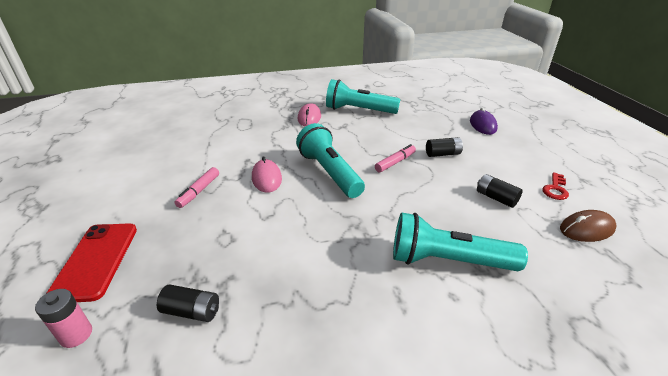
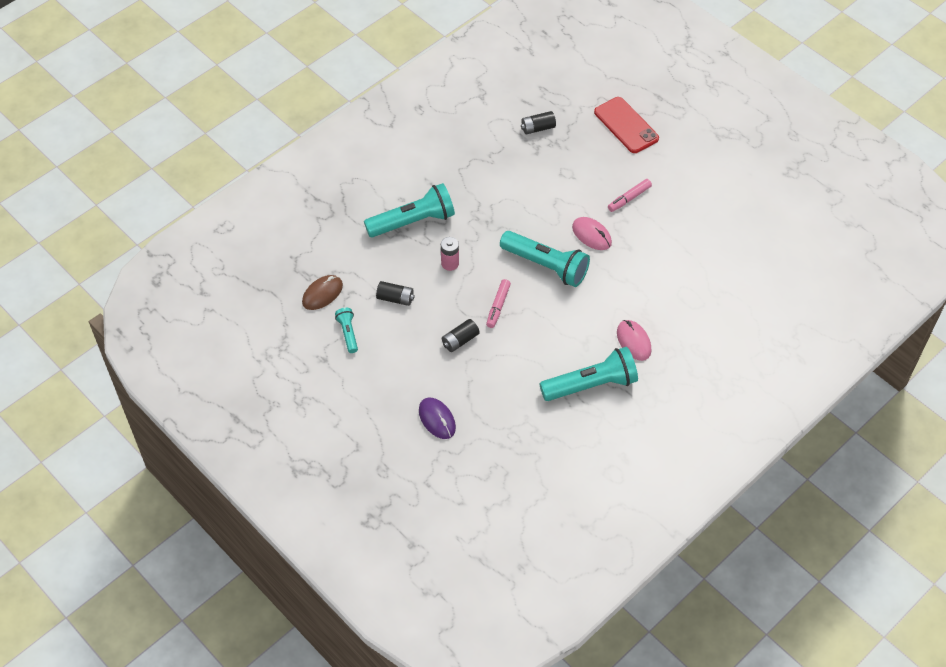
camera: 150 degrees right, 20 degrees up
pink battery [35,289,92,348] -> pink battery moved to [441,237,459,271]
pink marker [174,167,219,208] -> pink marker turned 120 degrees counterclockwise [608,179,652,212]
red key [542,172,569,200] -> turquoise flashlight [335,308,358,353]

